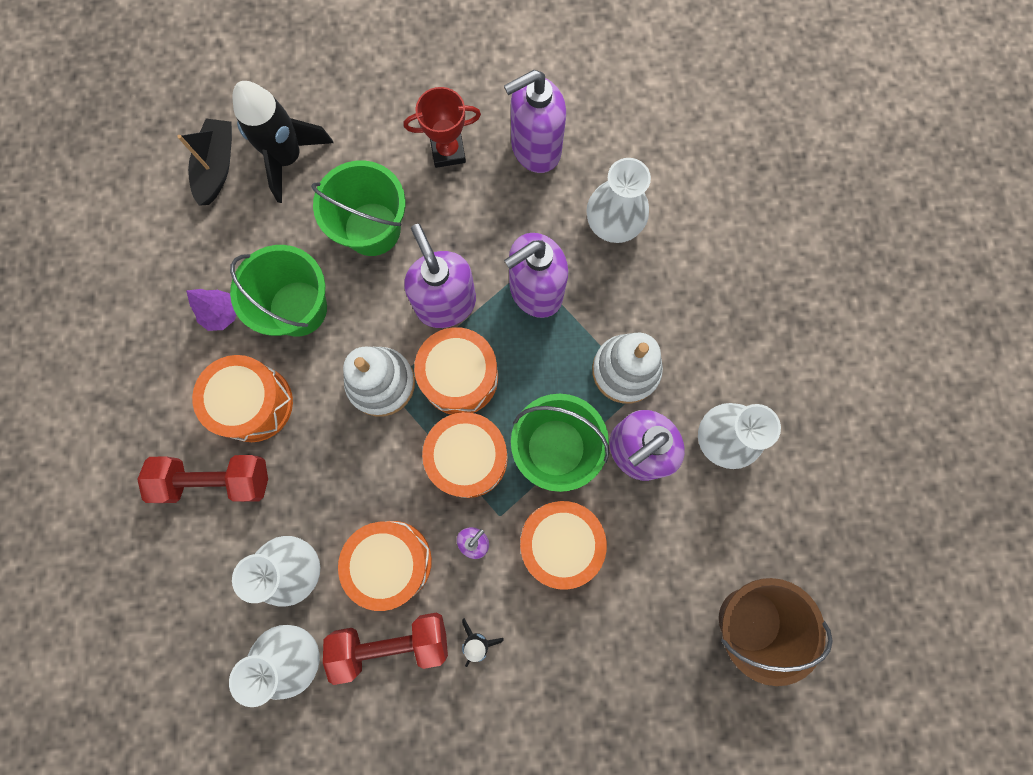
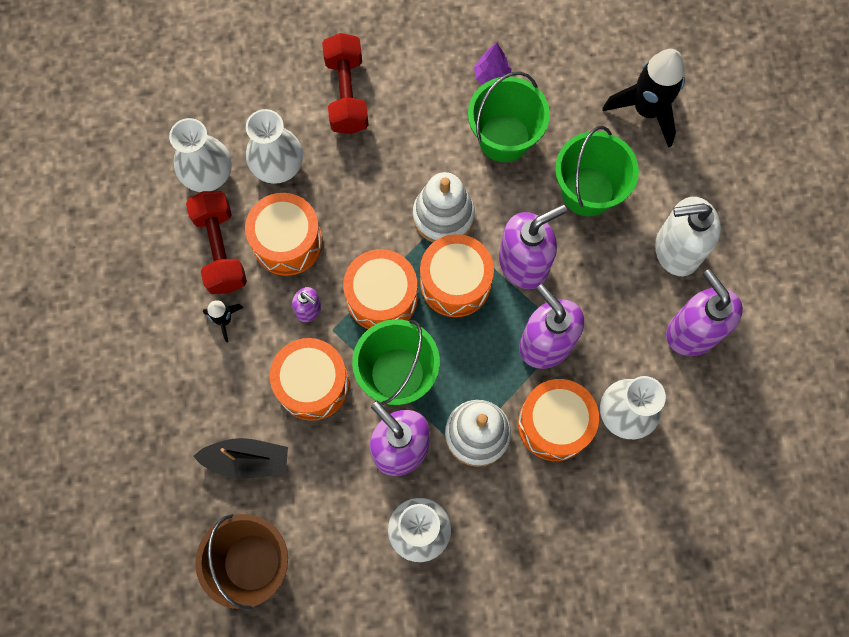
camera: 85 degrees right, 5 degrees down
black boat [177,119,232,206] -> black boat moved to [193,438,288,479]
orange drum [192,355,293,442] -> orange drum moved to [518,379,599,461]
red trophy [404,87,481,168] -> white soap dispenser [655,197,721,276]

